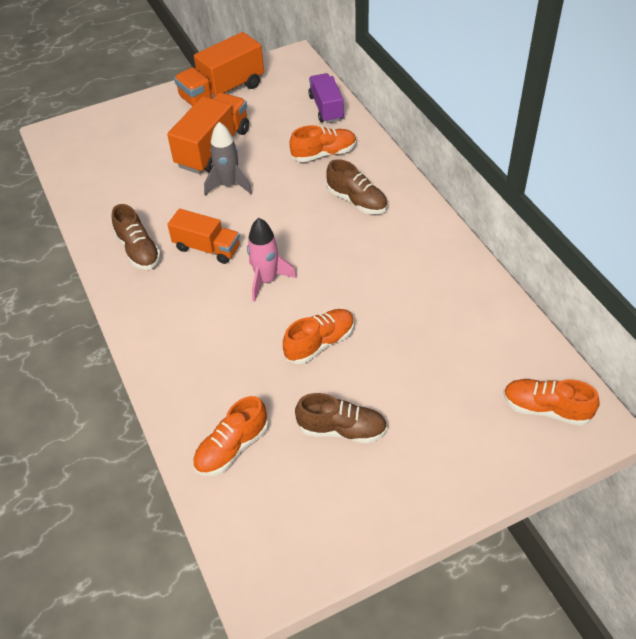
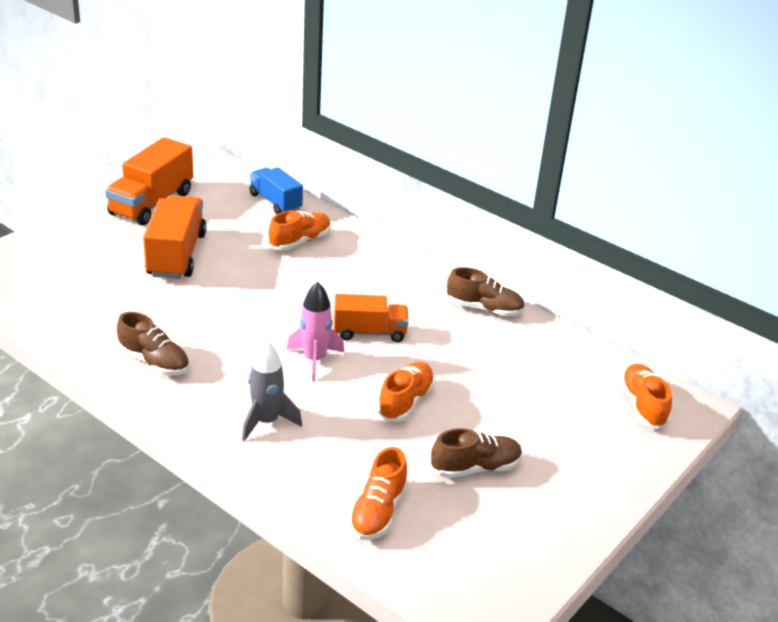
camera: 30 degrees left, 15 degrees down
orange truck [167,209,240,264] -> orange truck moved to [334,294,409,342]
grey rocket [204,122,252,196] -> grey rocket moved to [242,341,302,441]
purple truck [308,73,344,123] -> blue truck [250,167,303,214]
brown shoe [326,159,387,214] -> brown shoe moved to [446,267,525,316]
orange shoe [503,379,600,426] -> orange shoe turned 90 degrees clockwise [620,364,672,429]

